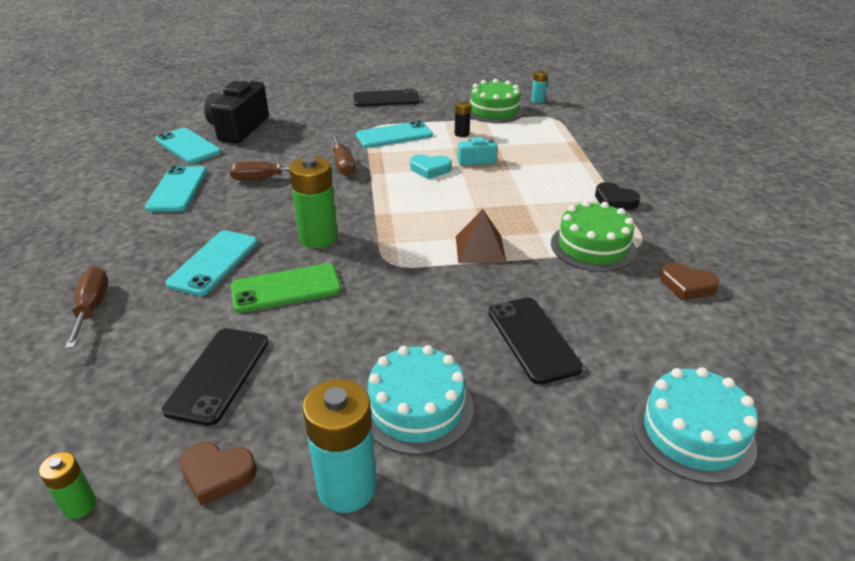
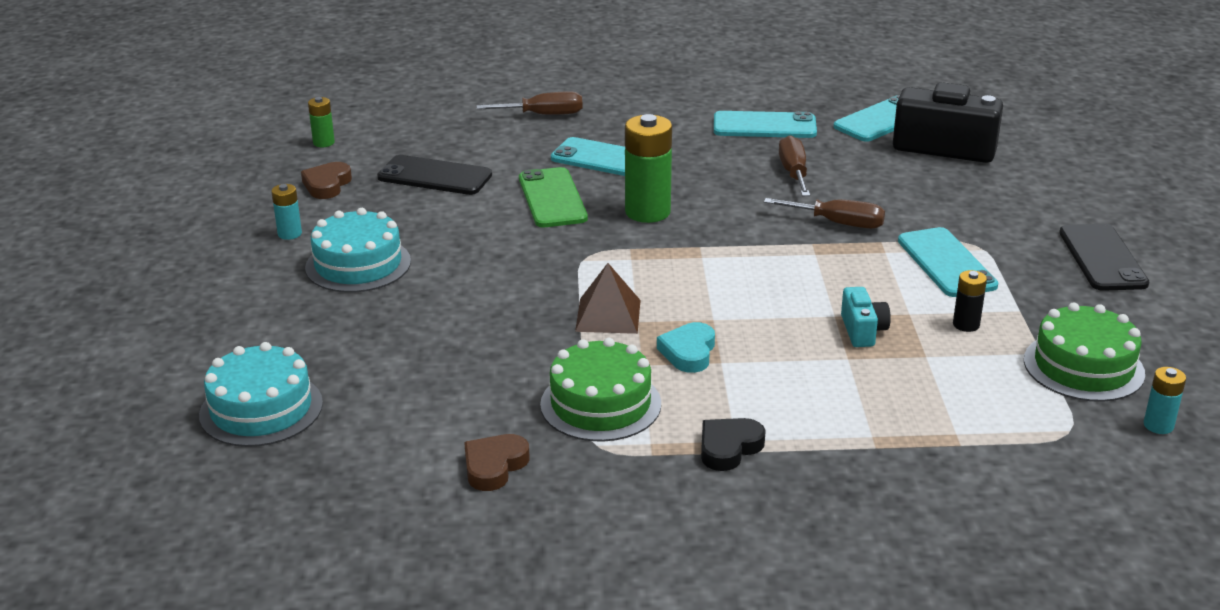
camera: 95 degrees right, 5 degrees down
turquoise battery [303,379,377,513] -> turquoise battery [271,184,302,240], size x0.51
brown screwdriver [331,134,355,176] -> brown screwdriver turned 150 degrees counterclockwise [764,198,885,229]
turquoise heart [410,154,452,179] -> turquoise heart moved to [657,322,715,373]
black phone [488,297,583,385] -> none

